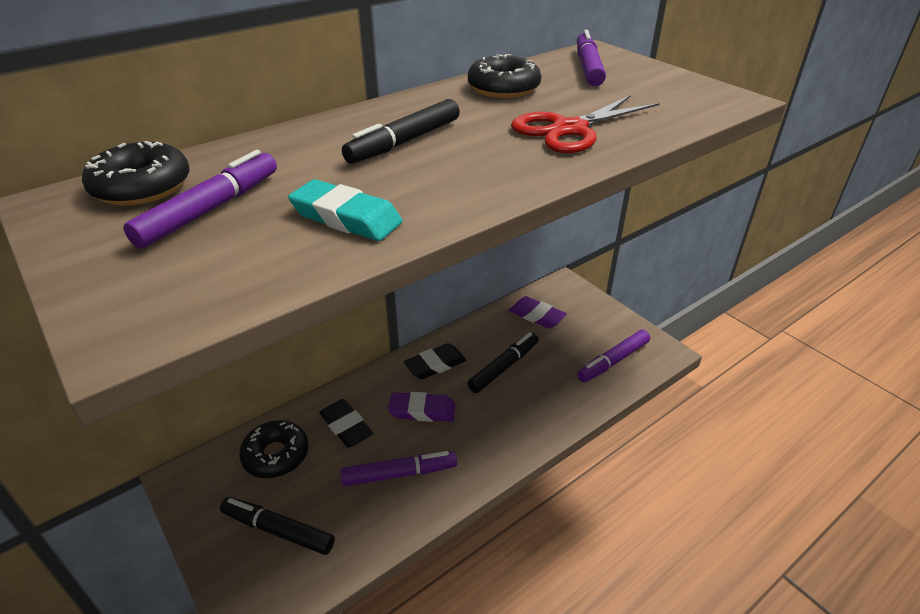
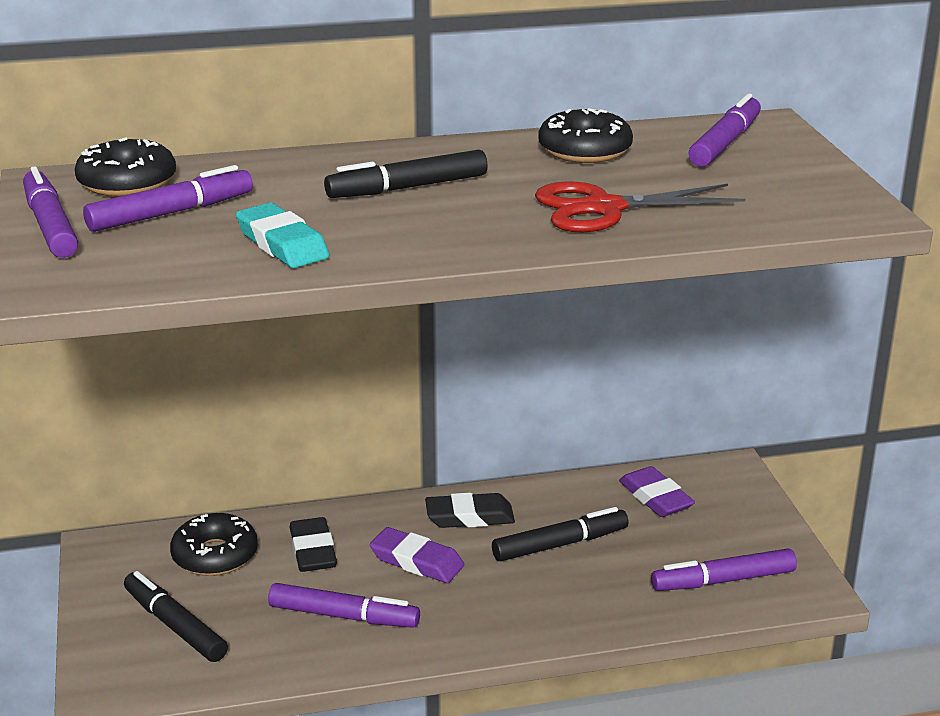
camera: 25 degrees right, 10 degrees down
none -> purple marker [23,167,78,258]

